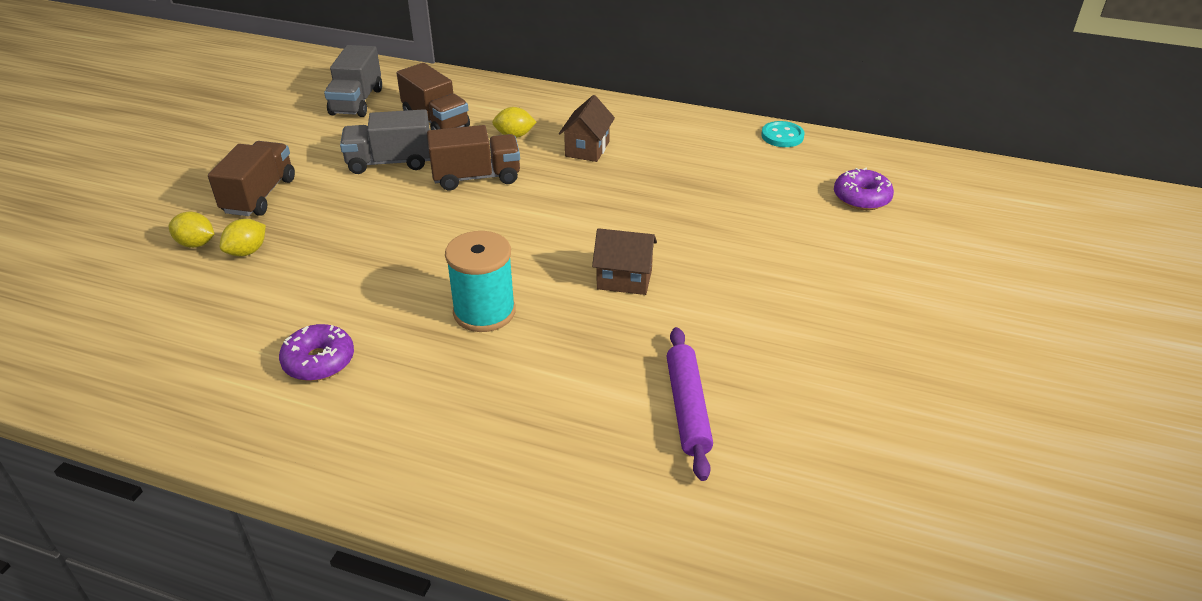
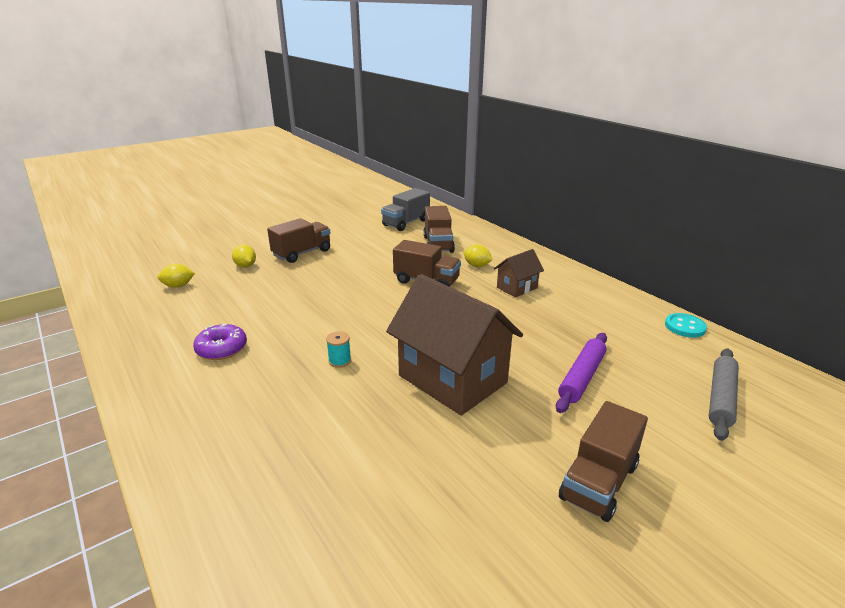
camera: 35 degrees right, 10 degrees down
yellow lemon [220,219,266,256] -> yellow lemon moved to [158,264,195,288]
grey truck [340,109,430,174] -> none
turquoise spool [445,231,516,332] -> turquoise spool [326,331,351,368], size x0.47
brown house [592,228,657,295] -> brown house [386,274,523,416], size x2.04
purple rolling pin [667,327,713,481] -> purple rolling pin moved to [556,333,607,413]
purple donut [834,167,894,210] -> grey rolling pin [709,348,739,441]
none -> brown truck [559,401,648,522]

